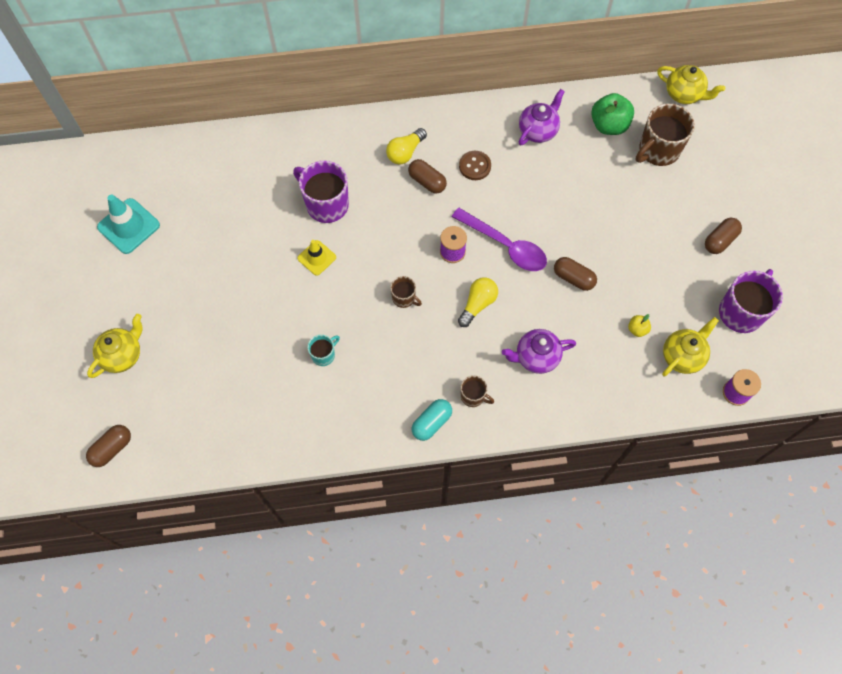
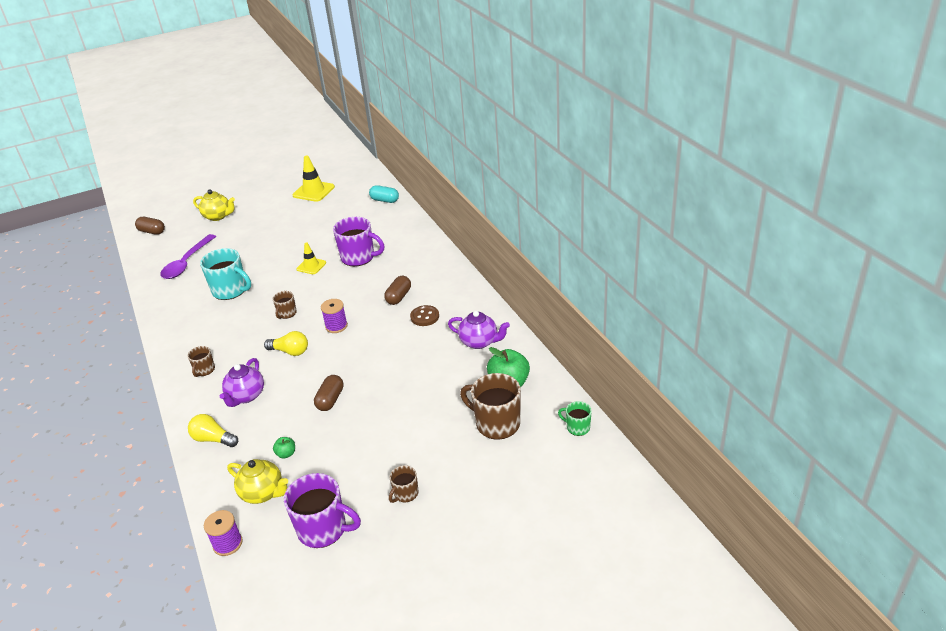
camera: 75 degrees right, 30 degrees down
turquoise traffic cone [97,195,160,254] -> yellow traffic cone [293,156,335,202]
purple mug [293,160,349,223] -> purple mug turned 90 degrees clockwise [333,217,385,266]
turquoise mug [307,334,340,366] -> turquoise mug [200,248,251,300], size x1.93
yellow light bulb [386,128,427,164] -> yellow light bulb moved to [188,414,238,447]
turquoise capsule [412,399,452,441] -> turquoise capsule moved to [369,185,399,203]
purple spoon [452,208,547,271] -> purple spoon moved to [160,234,216,279]
purple teapot [502,329,576,374] -> purple teapot turned 135 degrees counterclockwise [220,358,264,407]
yellow apple [628,314,651,337] -> green apple [273,437,295,459]
yellow teapot [657,65,725,104] -> green mug [558,401,592,436]
brown capsule [705,218,742,254] -> brown mug [389,465,419,503]

